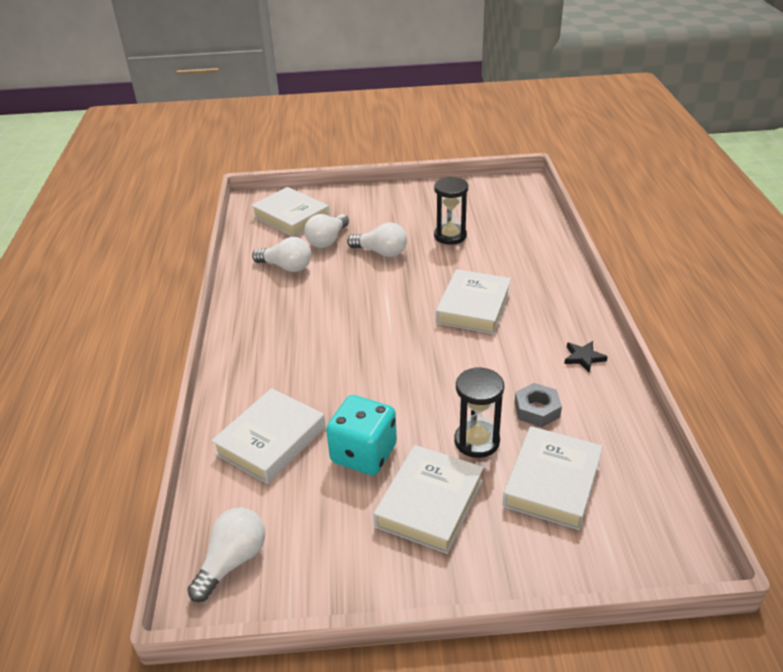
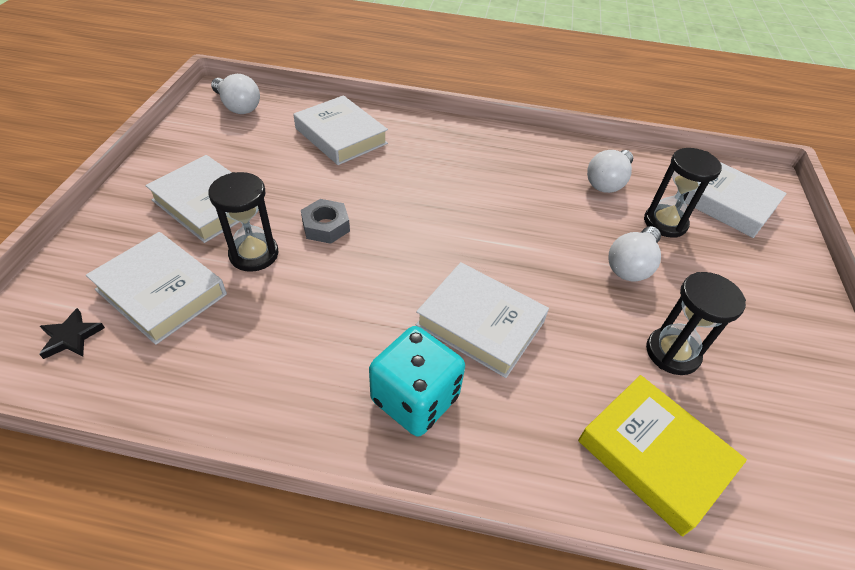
camera: 100 degrees right, 10 degrees up
white book [251,187,330,237] -> white book turned 75 degrees clockwise [676,162,787,238]
white light bulb [304,214,349,248] -> black hourglass [644,148,722,238]
turquoise dice [326,395,397,475] -> turquoise dice moved to [369,326,465,437]
grey nut [515,383,562,427] -> grey nut moved to [301,199,350,244]
black star [564,341,608,373] -> black star moved to [39,308,105,359]
none -> yellow book [578,375,747,536]

